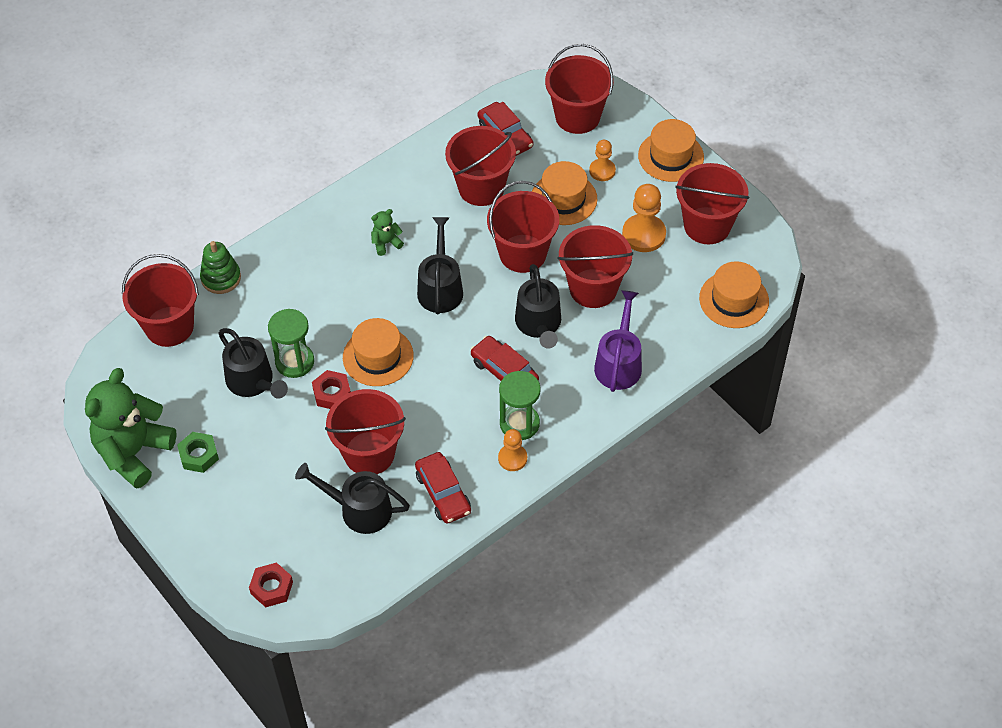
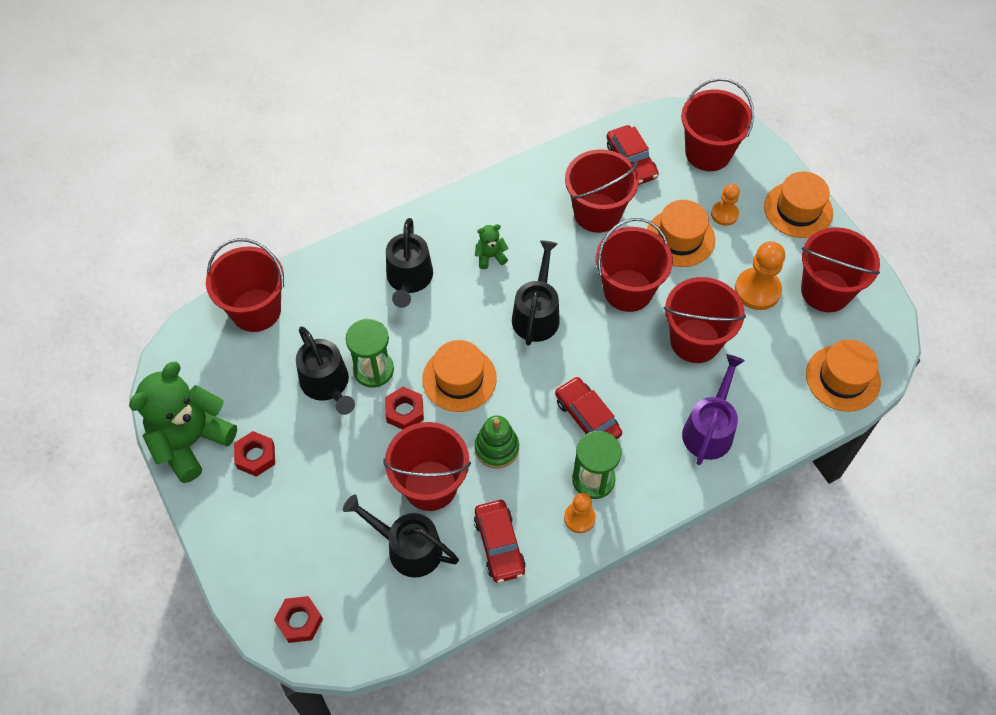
camera: 10 degrees right, 5 degrees up
green nut [177,432,219,473] -> red nut [234,431,275,477]
green stacking toy [200,241,241,294] -> green stacking toy moved to [475,415,519,469]
black watering can [515,264,561,349] -> black watering can moved to [386,218,433,308]

